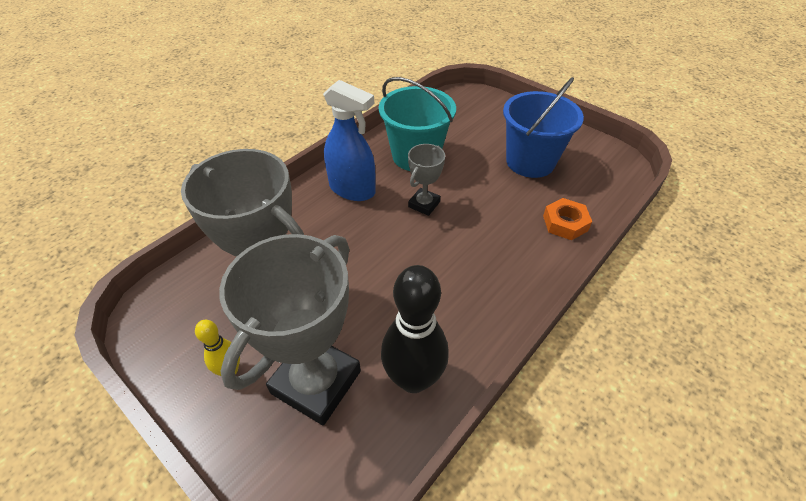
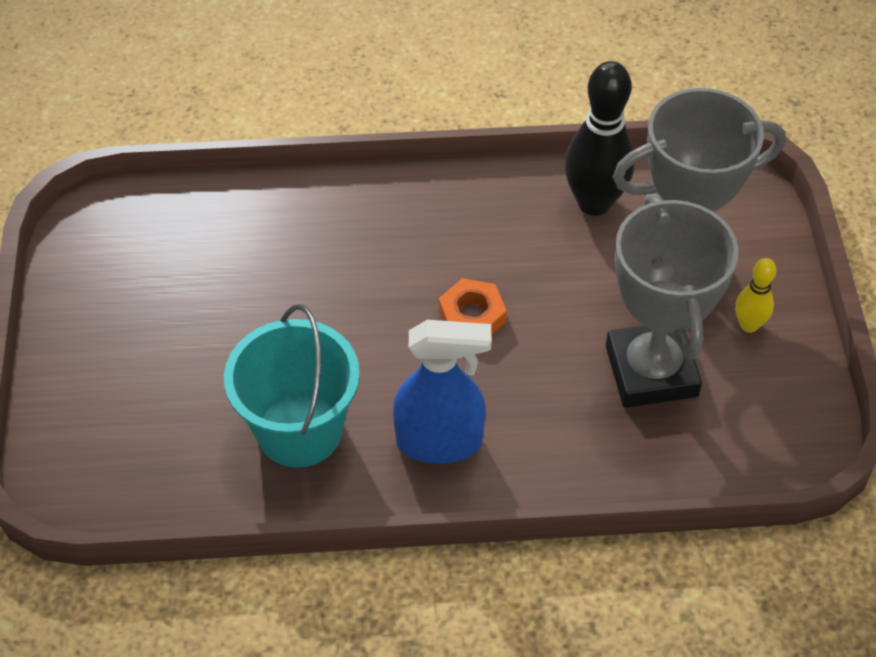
camera: 135 degrees left, 5 degrees up
blue spray bottle [323,80,376,201] -> blue spray bottle turned 105 degrees clockwise [393,320,491,464]
grey trophy [408,144,445,216] -> none
blue bucket [503,77,584,178] -> none
orange nut [543,198,592,240] -> orange nut moved to [439,278,506,336]

